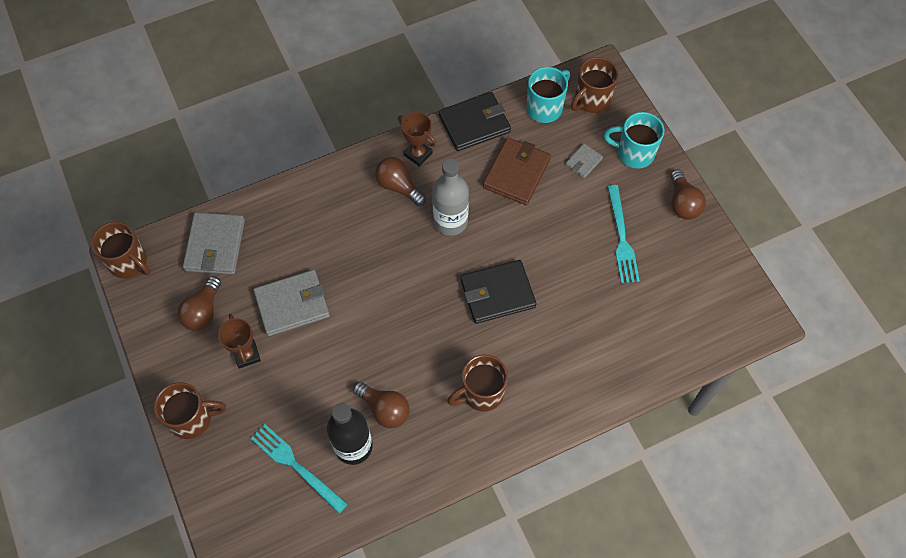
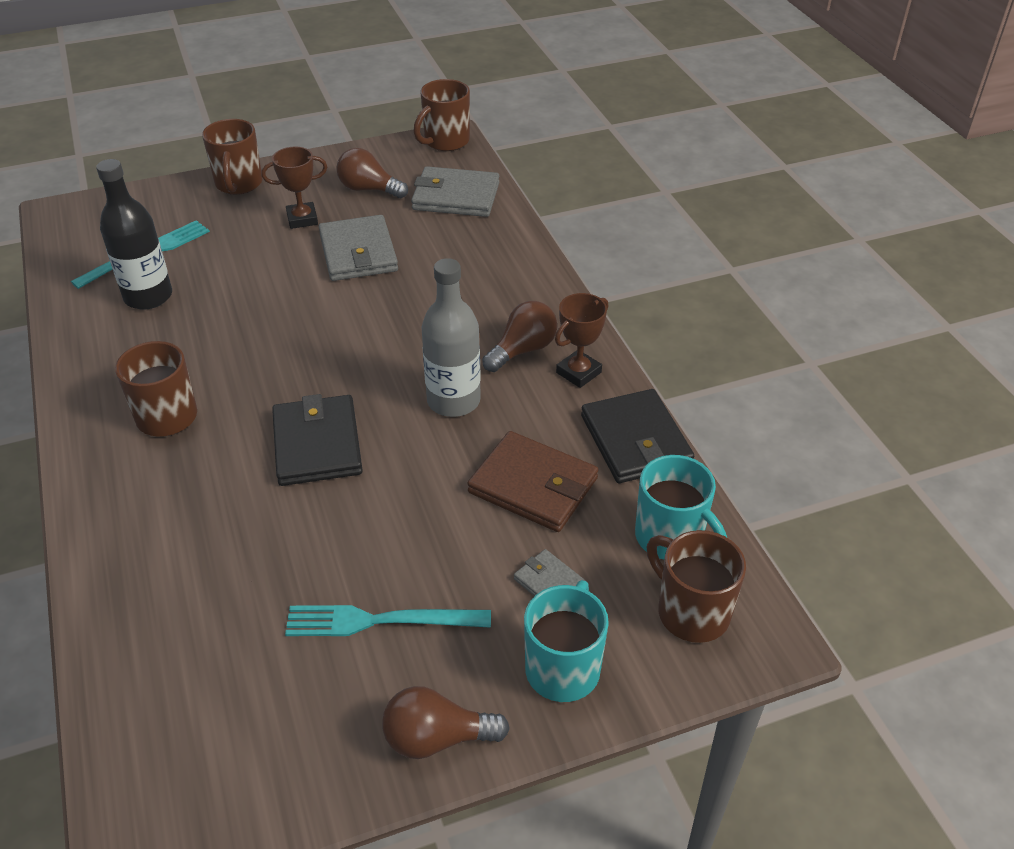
camera: 95 degrees right, 20 degrees down
brown light bulb [353,382,410,428] -> none

